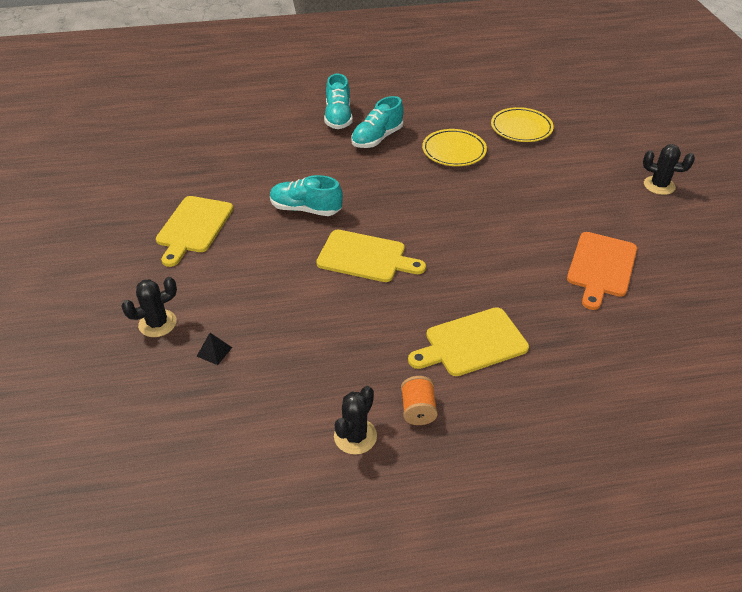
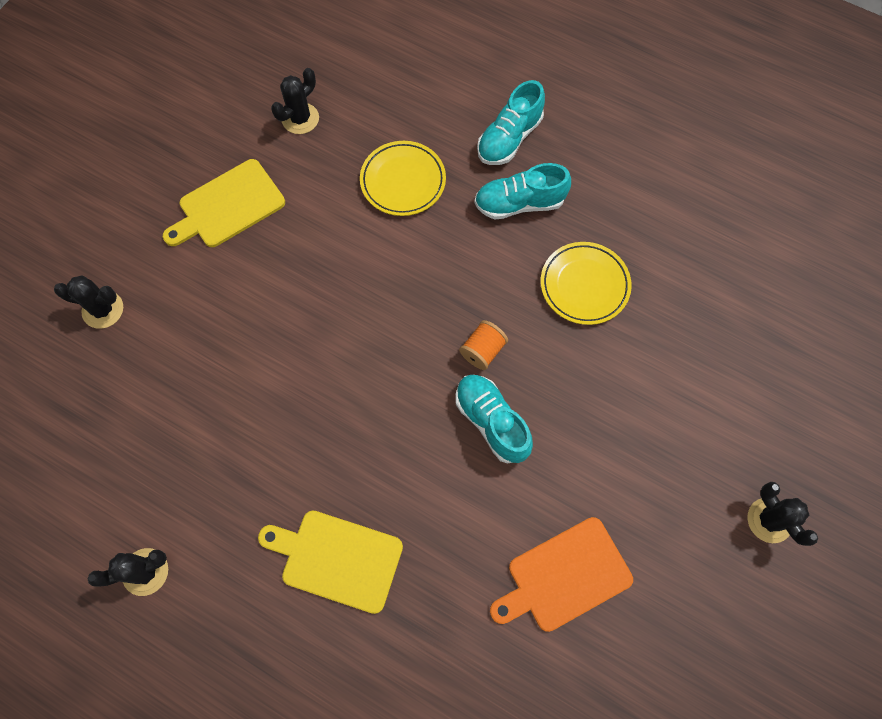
camera: 40 degrees right, 25 degrees up
black pyramid [196,333,232,365] -> none
turquoise shoe [270,175,343,216] -> turquoise shoe moved to [456,375,533,464]
yellow cutting board [316,230,426,282] -> none
orange spool [401,376,438,425] -> orange spool moved to [459,320,508,370]
yellow plate [491,107,554,142] -> yellow plate moved to [360,141,446,216]
none -> black cactus [271,68,319,134]

